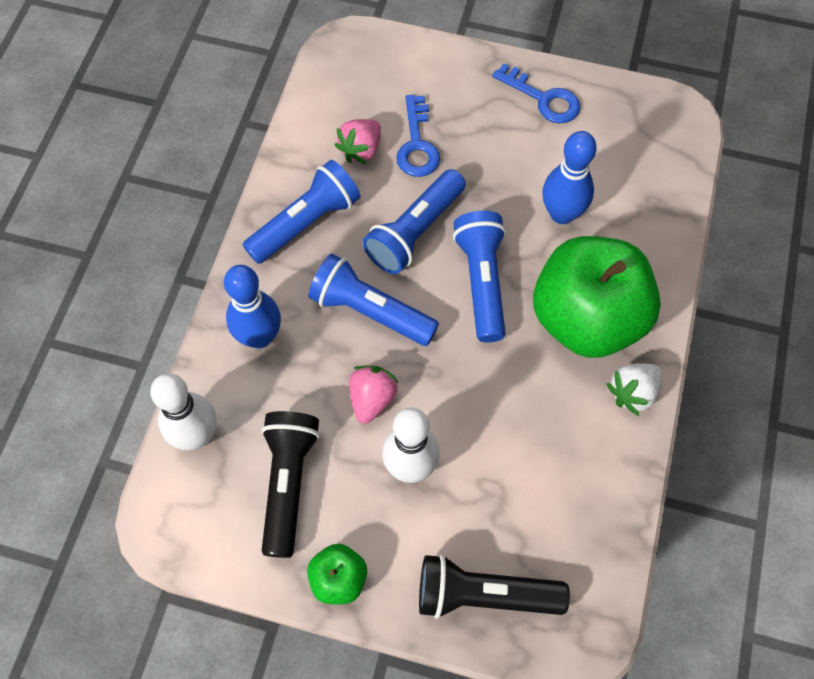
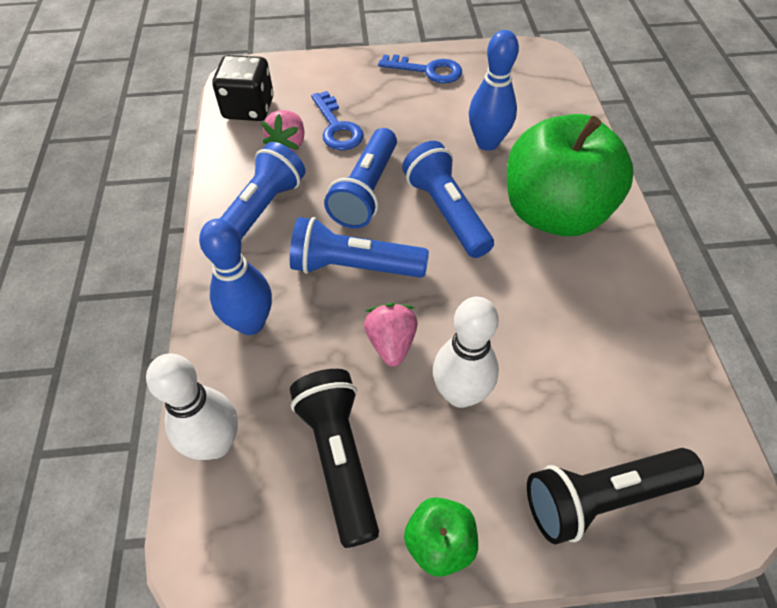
camera: 20 degrees left, 10 degrees down
white strawberry [607,363,662,416] -> none
none -> black dice [212,55,274,121]

